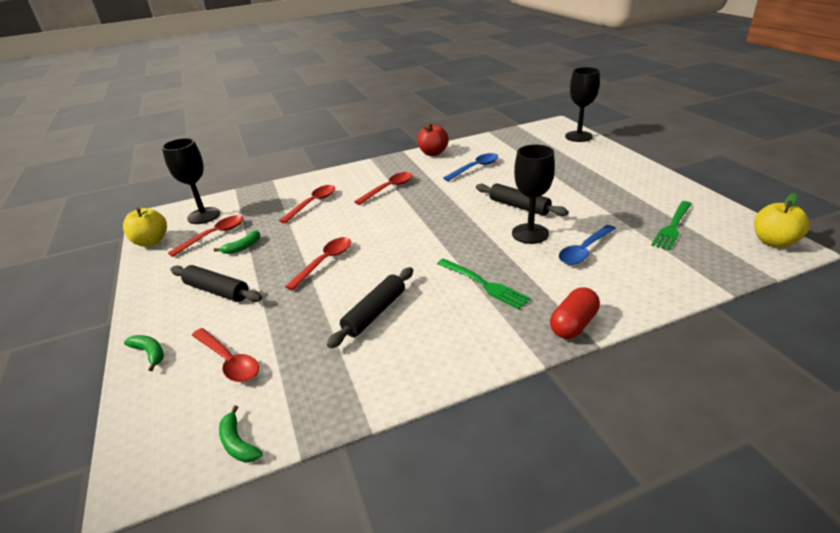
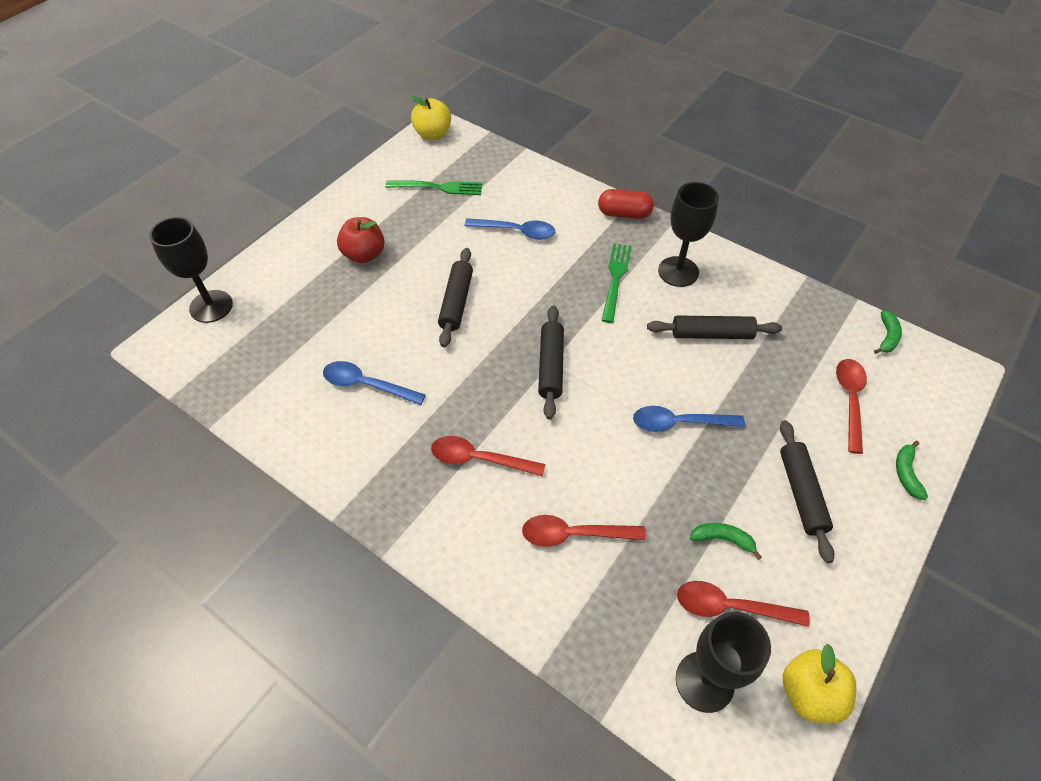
camera: 125 degrees left, 20 degrees up
red spoon [285,237,351,290] -> blue spoon [633,406,745,432]
red apple [417,123,449,156] -> red apple moved to [337,217,385,263]
black goblet [512,145,555,244] -> black goblet moved to [658,182,719,287]
none -> black rolling pin [538,305,564,419]

